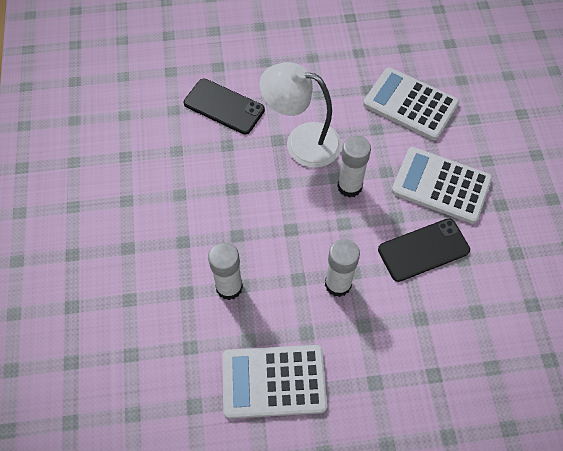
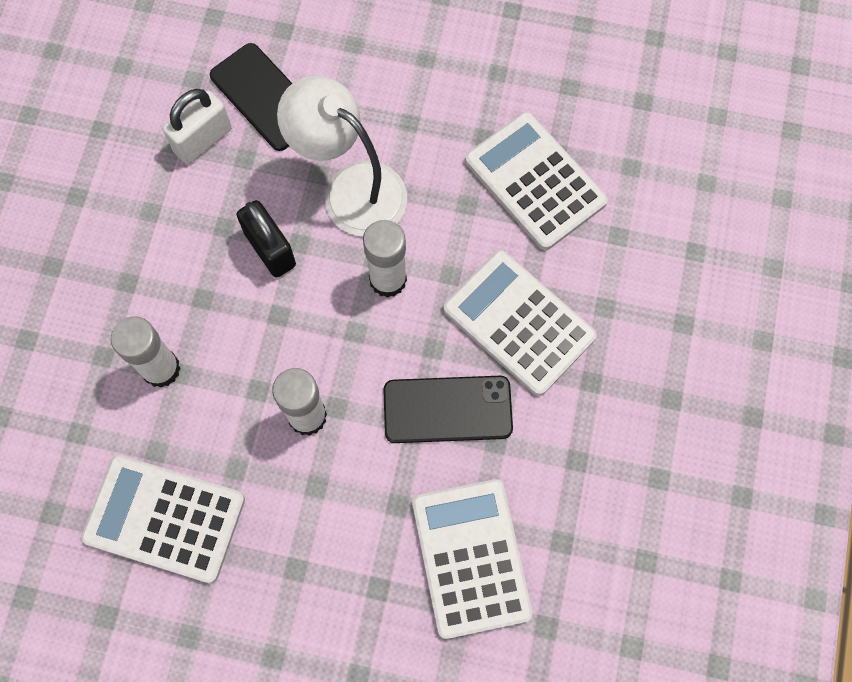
camera: 20 degrees right, 10 degrees up
none -> white padlock [162,89,232,164]
none -> black padlock [236,200,296,278]
none -> white calculator [412,479,533,639]

